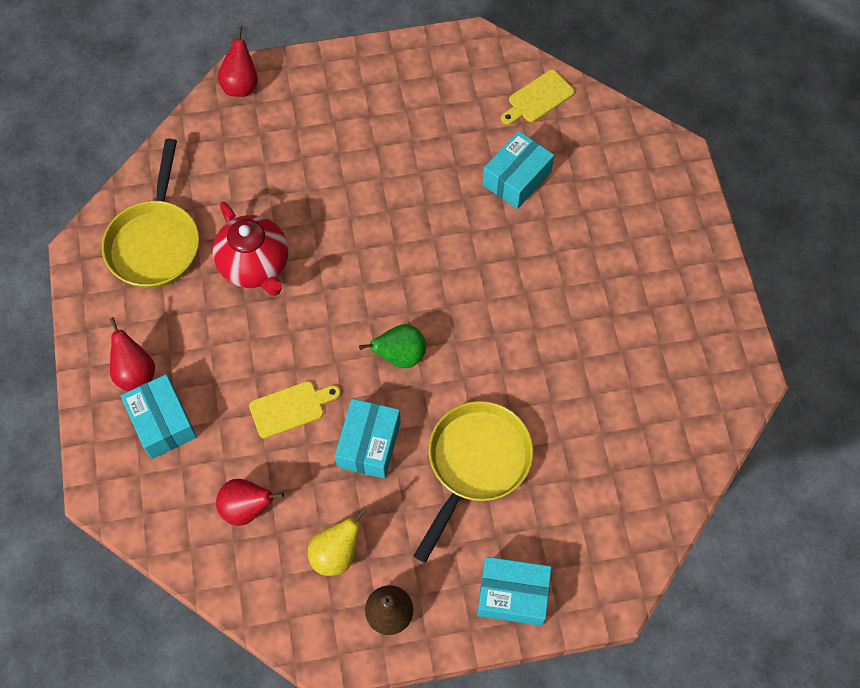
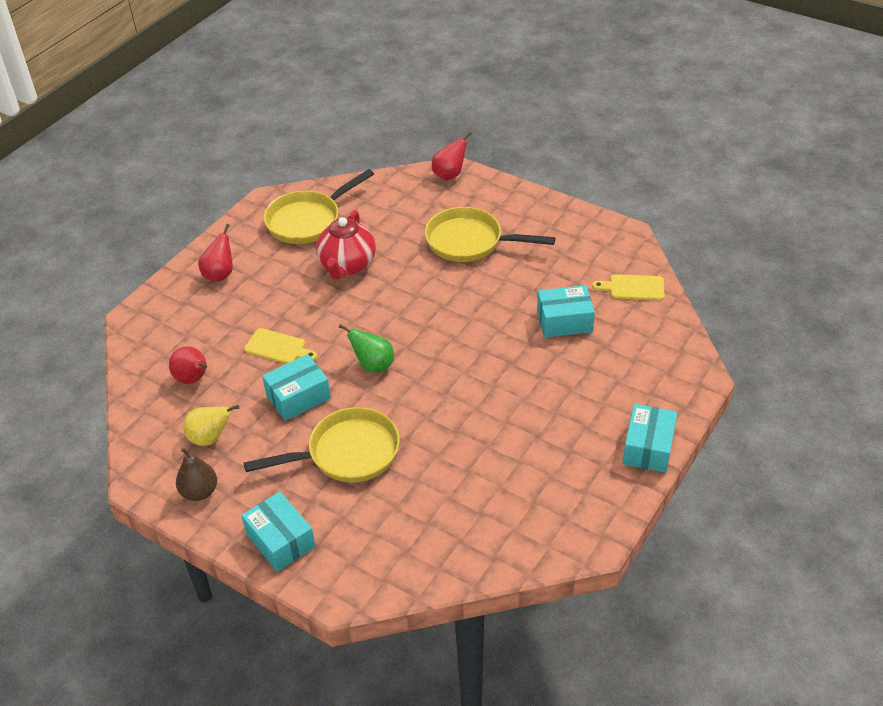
camera: 45 degrees right, 20 degrees down
turquoise box [121,374,197,459] -> turquoise box moved to [623,404,677,473]
none -> yellow pan [425,207,555,262]

